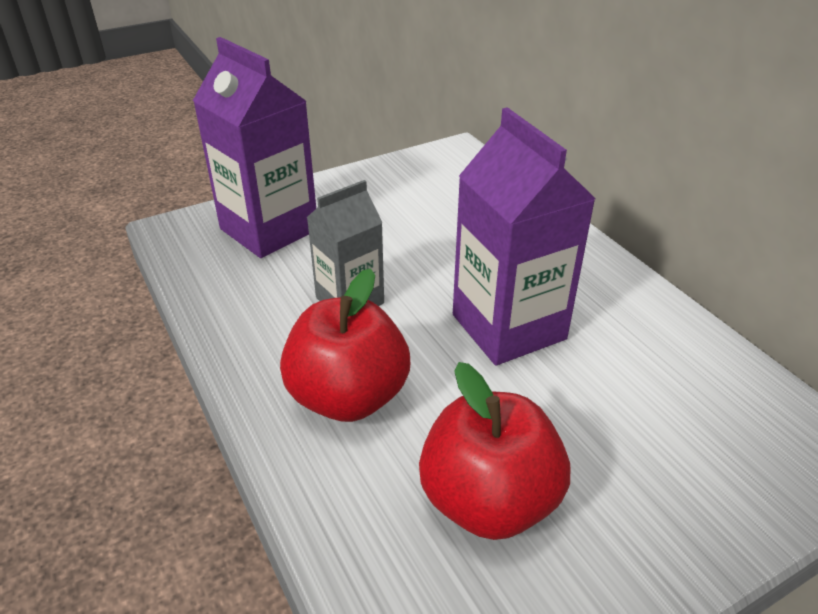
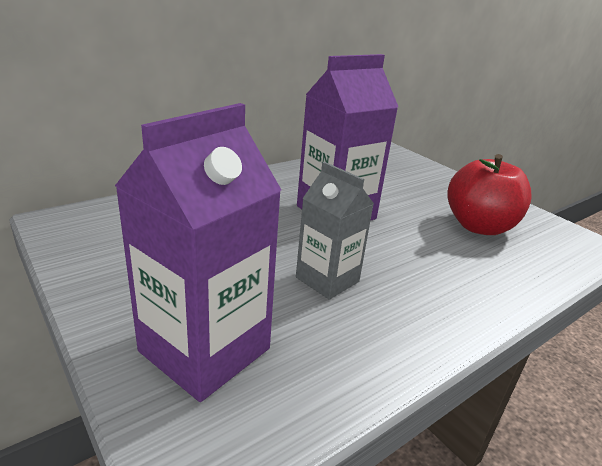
camera: 100 degrees left, 10 degrees down
red apple [280,268,410,422] -> none

